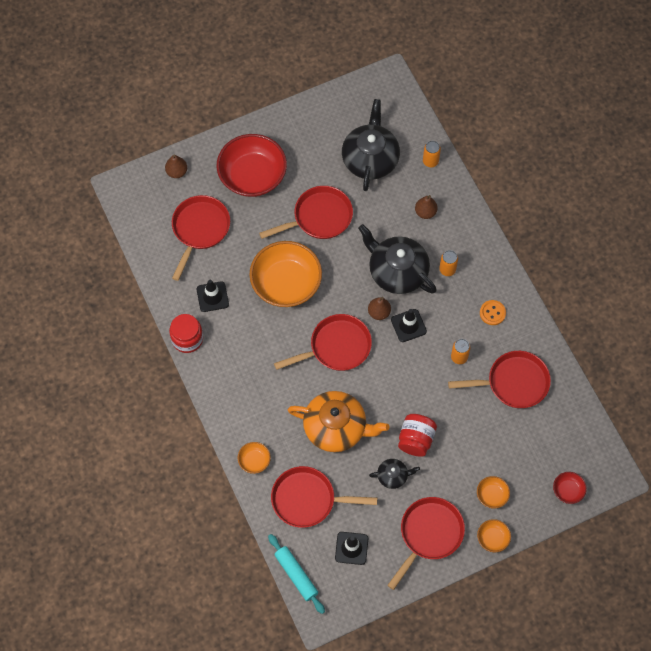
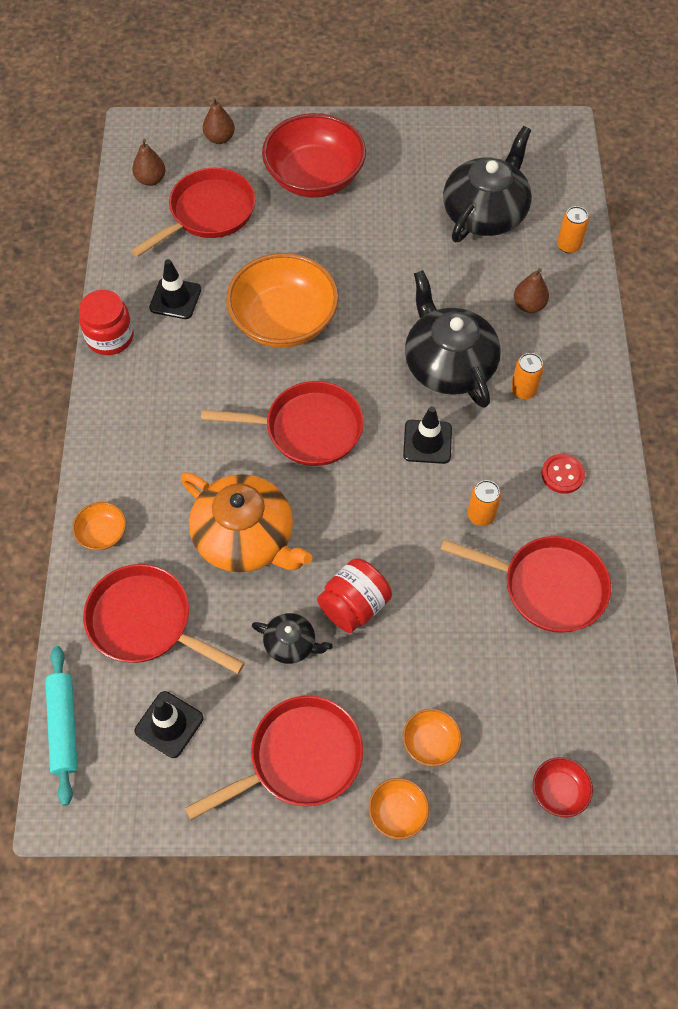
camera: 25 degrees right, 5 degrees down
red pan [259,186,353,239] -> none
brown pear [368,297,391,320] -> brown pear moved to [132,139,166,186]
orange button [480,300,506,325] -> red button [541,454,585,494]

